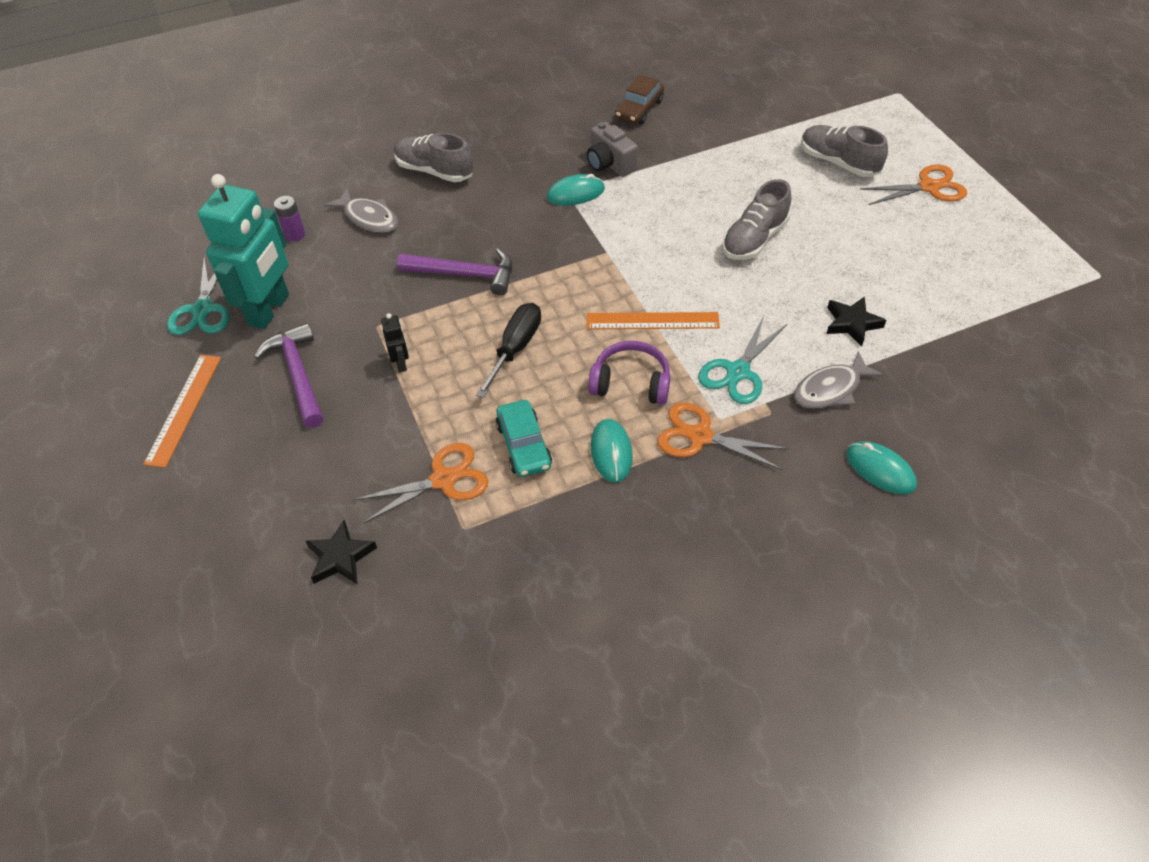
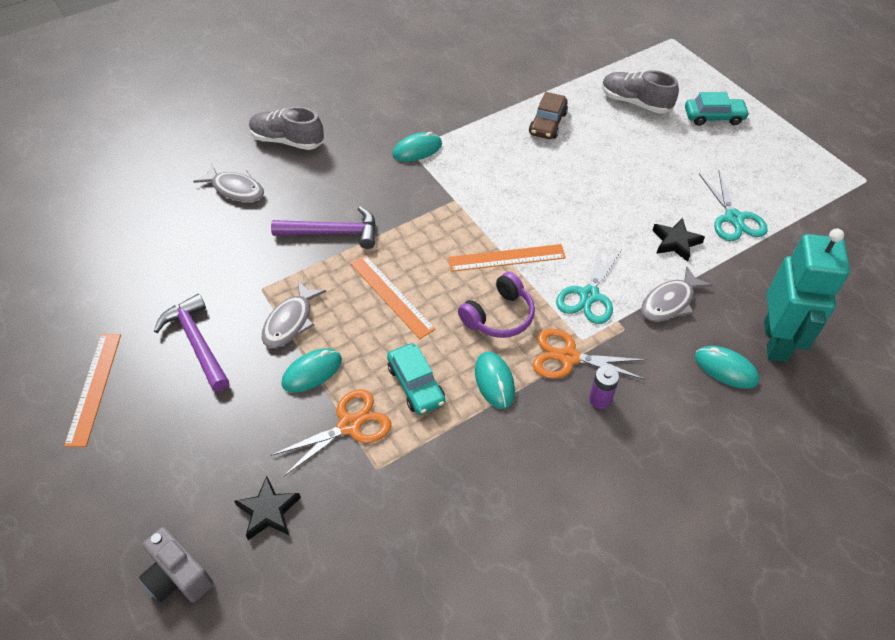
camera: 10 degrees left, 0 degrees up
turquoise scissors [167,256,230,335] -> turquoise scissors moved to [699,171,768,241]
turquoise robot [198,174,289,329] -> turquoise robot moved to [764,229,850,362]
purple battery [274,196,305,242] -> purple battery moved to [589,366,619,409]
black robot [381,313,409,373] -> grey fish [262,280,326,348]
black screwdriver [476,303,541,398] -> orange ruler [350,255,436,339]
grey camera [587,122,638,177] -> grey camera moved to [139,527,213,602]
purple headphones [588,341,671,405] -> purple headphones turned 135 degrees clockwise [458,272,535,338]
brown car [615,75,664,124] -> brown car moved to [529,92,568,139]
grey shoe [722,179,791,260] -> none
orange scissors [860,164,967,205] -> turquoise car [685,92,749,126]
none -> turquoise mouse [281,348,342,392]

